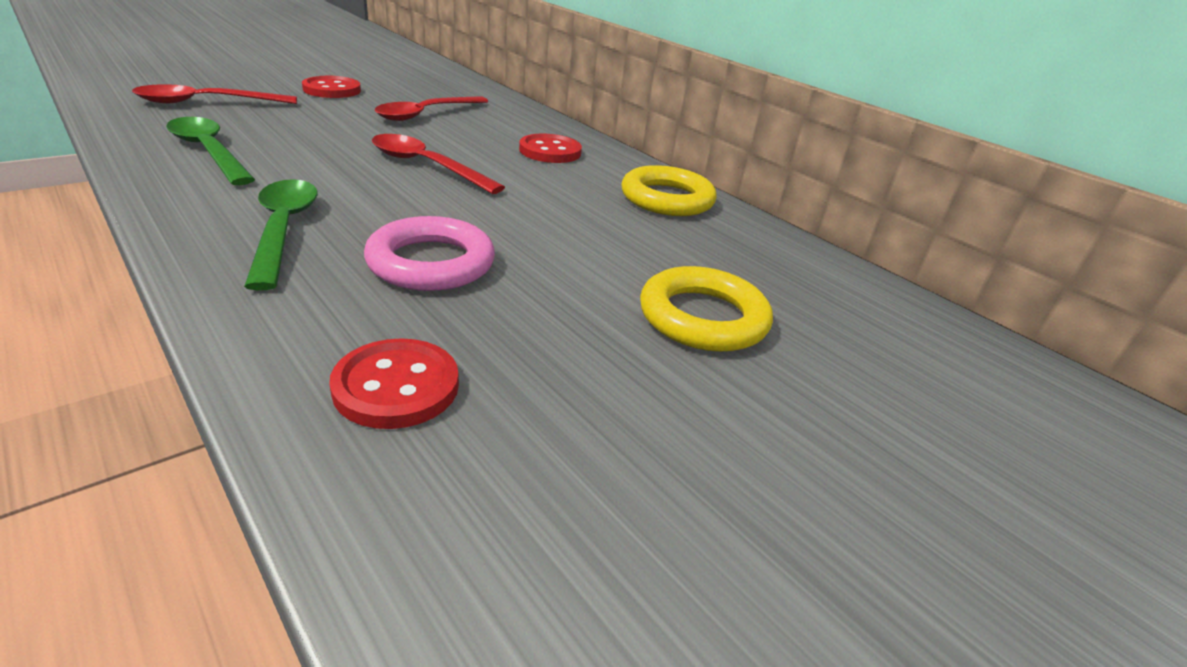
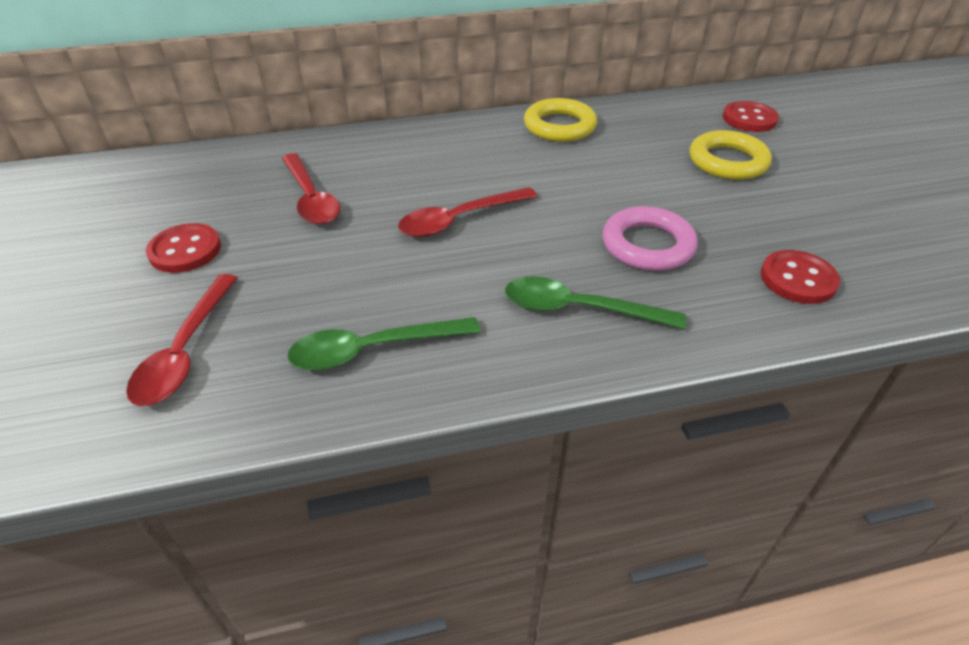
camera: 60 degrees left, 10 degrees up
red button [519,133,582,163] -> red button moved to [723,101,779,132]

